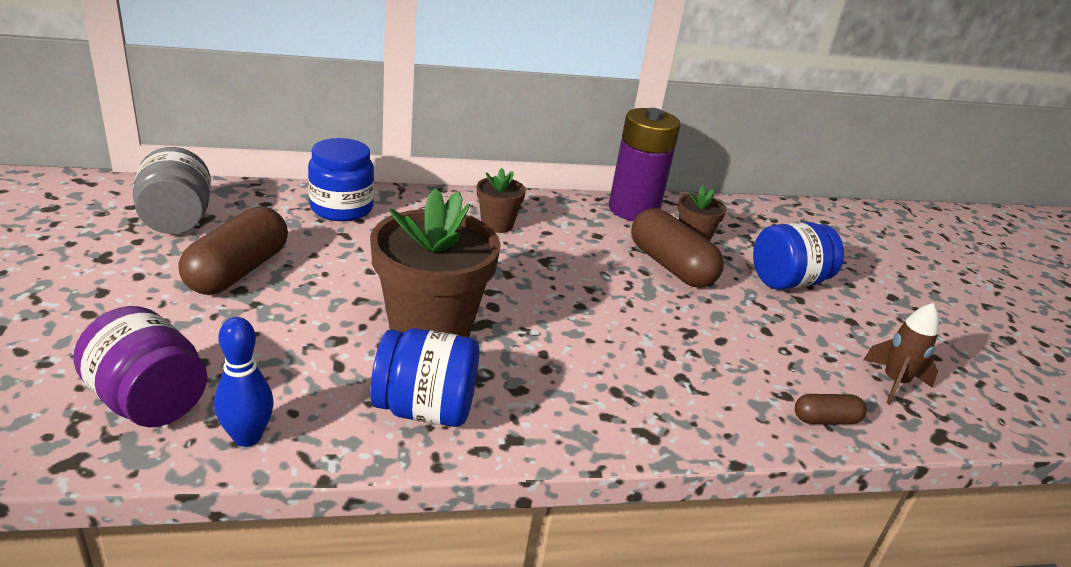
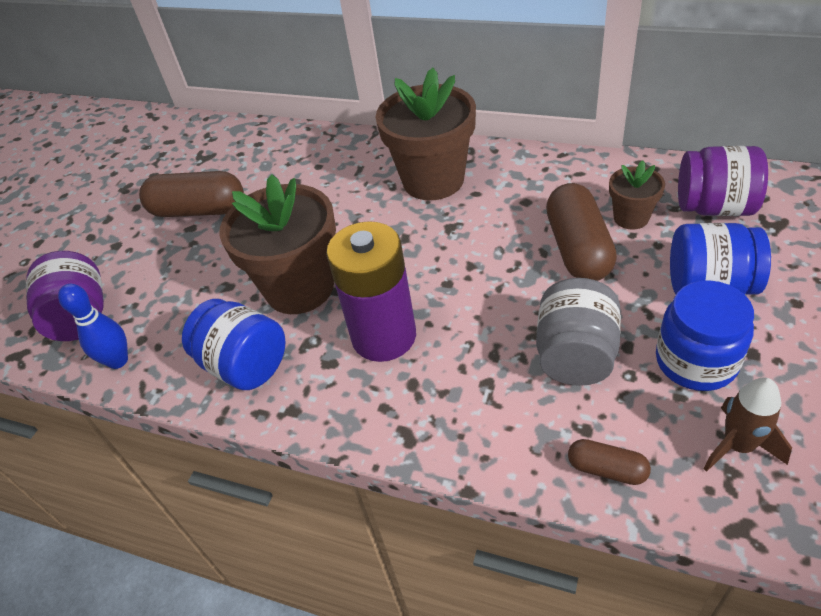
camera: 40 degrees right, 15 degrees up
grey jar [133,147,211,234] -> grey jar moved to [536,278,621,386]
brown capsule [179,207,288,295] -> brown capsule turned 45 degrees clockwise [139,171,244,217]
blue jar [308,138,374,221] -> blue jar moved to [656,280,754,391]
brown flower pot [477,168,526,233] -> brown flower pot [376,67,476,200], size x2.00
purple battery [609,108,681,221] -> purple battery moved to [326,221,416,362]
none -> purple jar [678,146,768,216]

